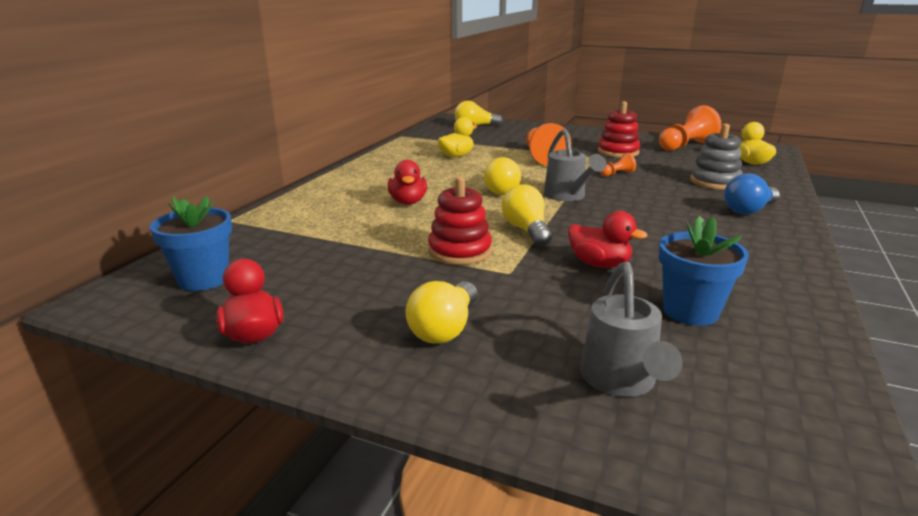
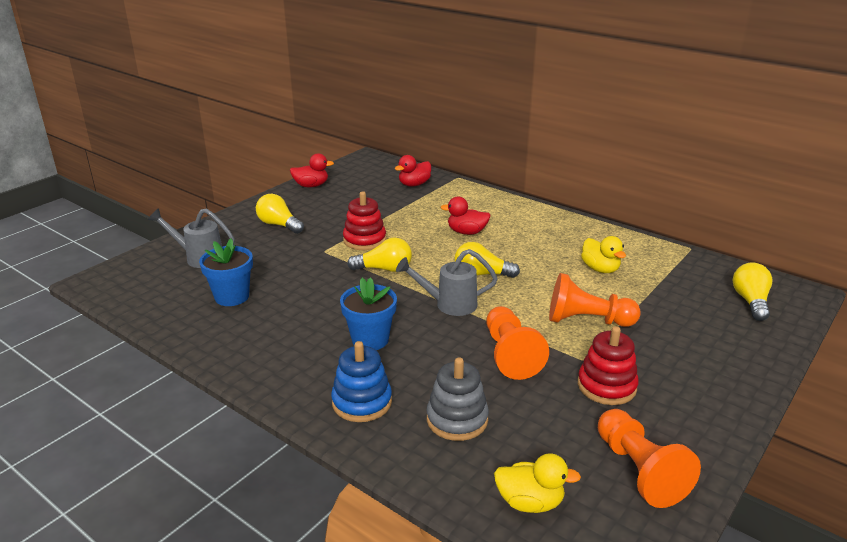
camera: 105 degrees right, 5 degrees up
blue flower pot [150,196,232,291] -> blue flower pot moved to [340,277,397,350]
red duck [568,211,647,268] -> red duck moved to [395,155,431,187]
orange pawn [600,153,636,176] -> orange pawn [486,306,549,380], size x2.16
blue light bulb [724,174,780,214] -> blue stacking toy [331,341,392,422]

